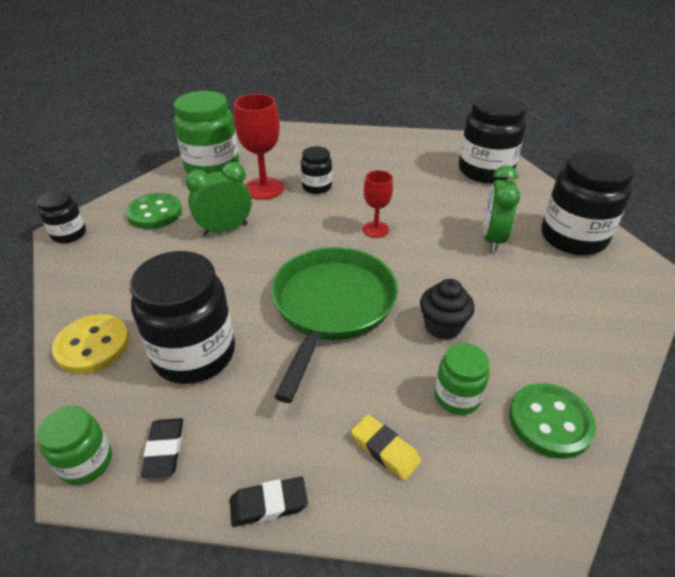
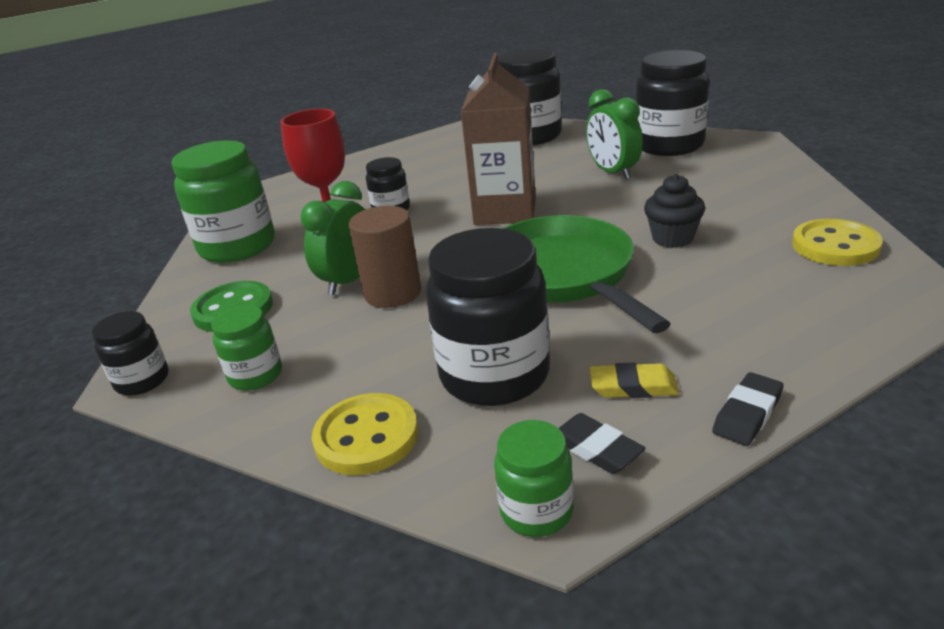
camera: 35 degrees left, 10 degrees down
yellow eraser [351,414,421,481] -> yellow eraser moved to [590,363,679,398]
red goblet [363,170,393,238] -> brown carton [461,53,536,225]
green jar [434,343,490,415] -> green jar moved to [211,305,282,391]
green button [509,383,596,459] -> yellow button [792,219,883,266]
none -> brown cylinder [349,206,421,308]

